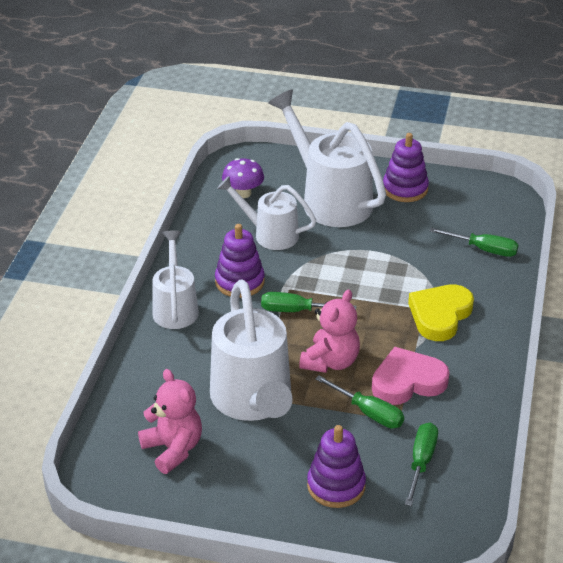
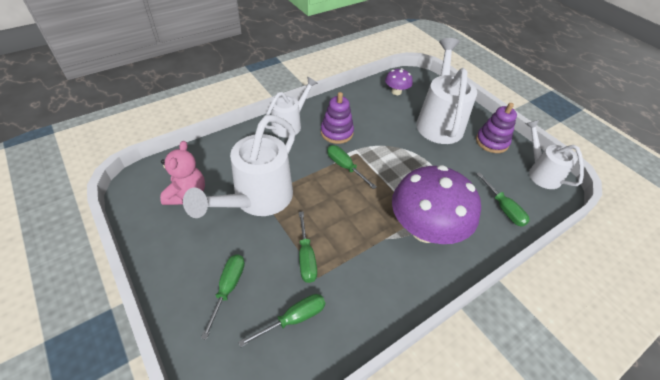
camera: 40 degrees right, 10 degrees up
white watering can [217,176,316,250] -> white watering can moved to [525,120,584,189]
pink teddy bear [299,289,360,373] -> none
purple stacking toy [307,425,366,508] -> green screwdriver [201,254,245,340]
pink heart [372,347,450,405] -> none
yellow heart [408,284,474,341] -> purple mushroom [392,165,481,244]

